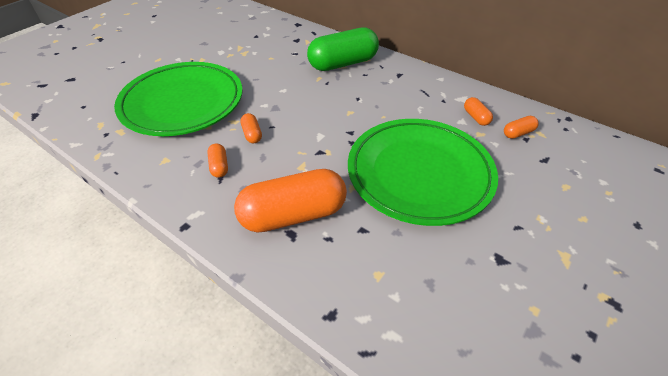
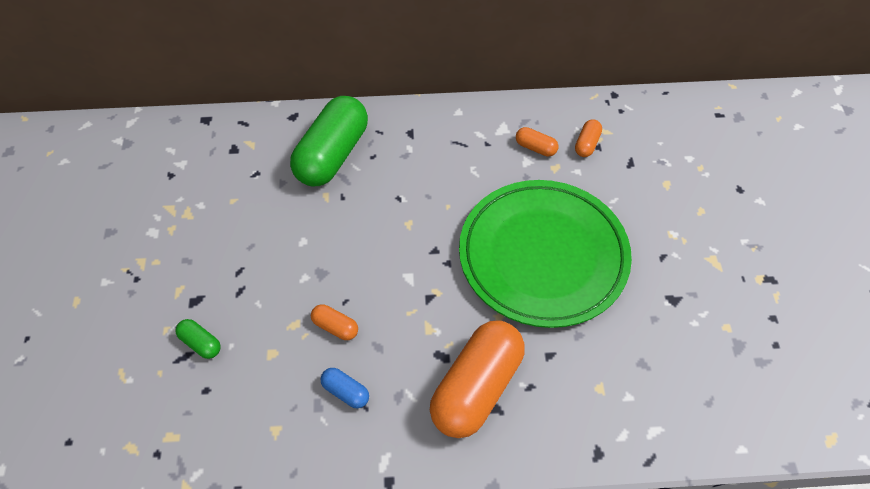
camera: 40 degrees left, 10 degrees up
green plate [114,62,243,136] -> green capsule [175,319,220,359]
orange capsule [207,144,228,178] -> blue capsule [321,368,369,408]

